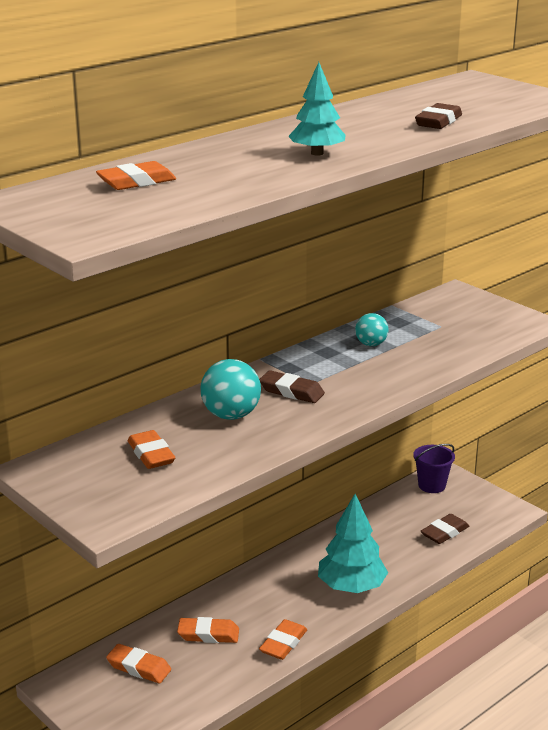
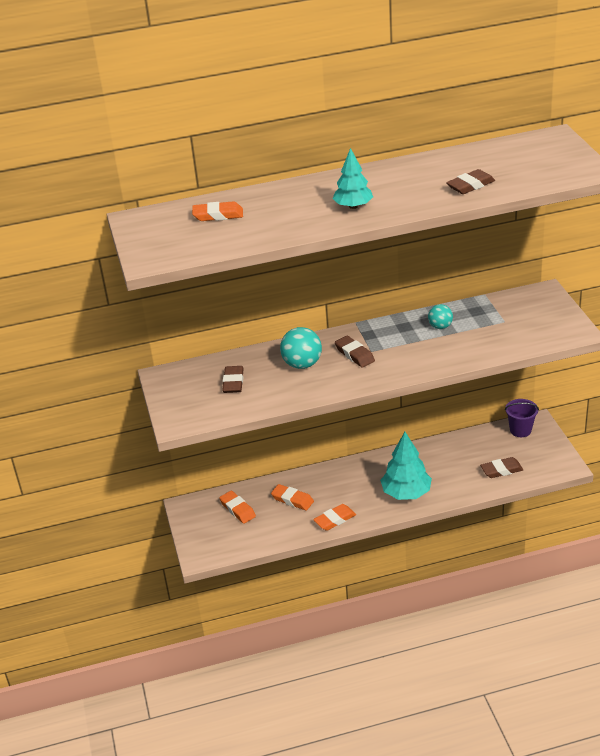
camera: 30 degrees right, 10 degrees up
orange eraser [128,430,175,469] -> brown eraser [222,366,244,393]

